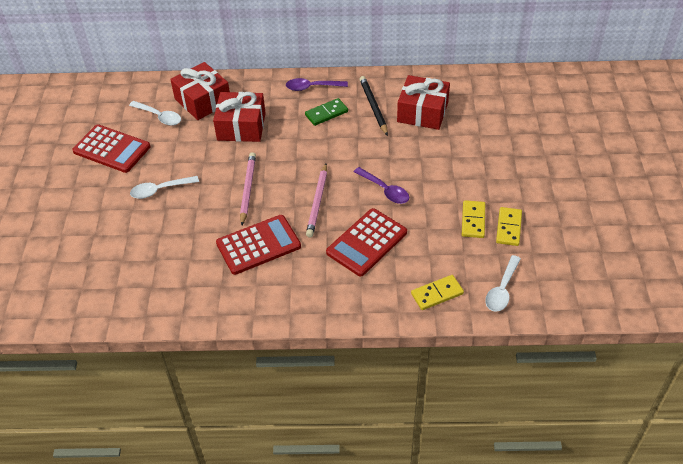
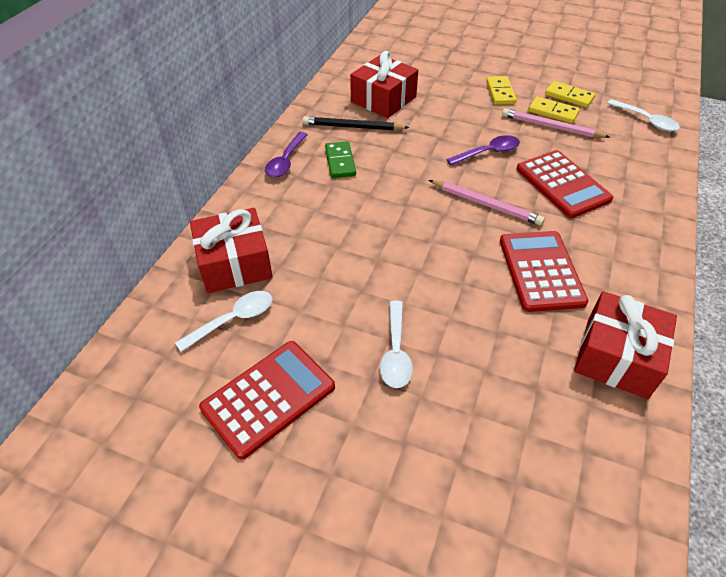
camera: 70 degrees left, 0 degrees up
red gift [213,92,266,142] -> red gift moved to [574,291,677,399]
pink pencil [240,152,256,225] -> pink pencil moved to [502,108,610,138]
yellow domino [411,275,464,310] -> yellow domino moved to [486,76,517,105]

